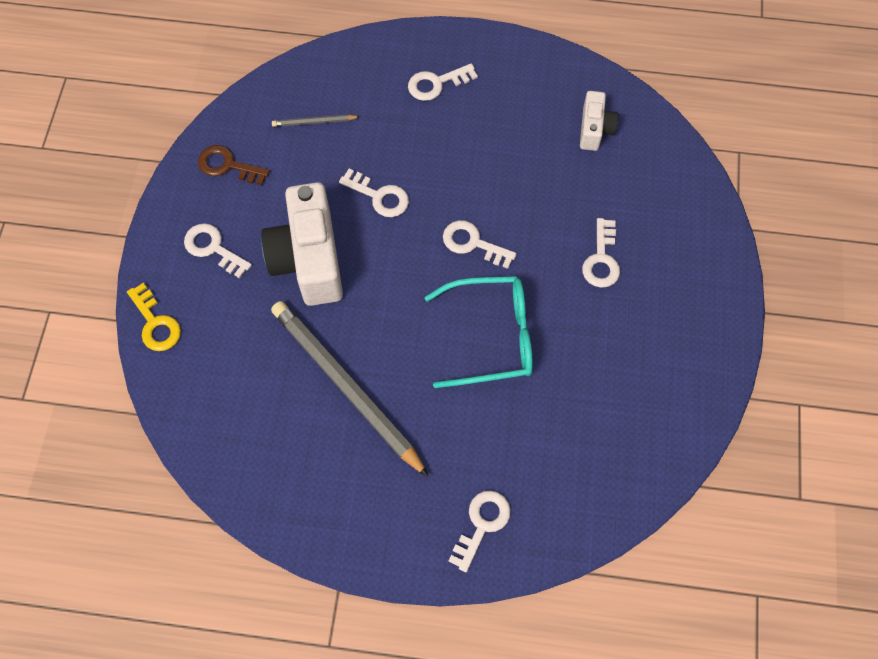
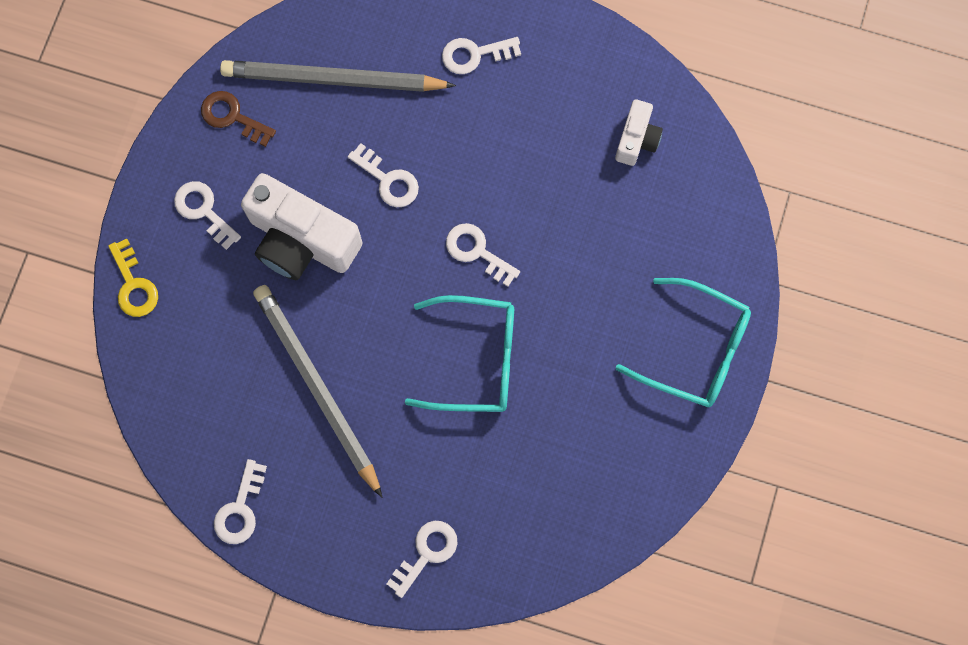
camera: 10 degrees right, 10 degrees up
white camera [261,182,343,306] -> white camera turned 60 degrees counterclockwise [241,173,363,280]
grey pencil [272,115,360,127] -> grey pencil [220,60,456,92], size x2.40
white key [582,218,620,288] -> white key moved to [214,459,267,544]
none -> turquoise glasses [616,278,751,407]

